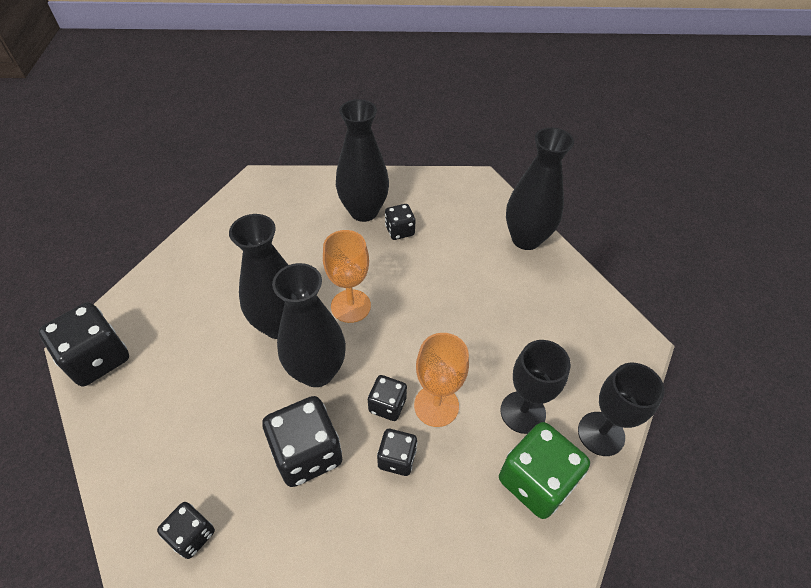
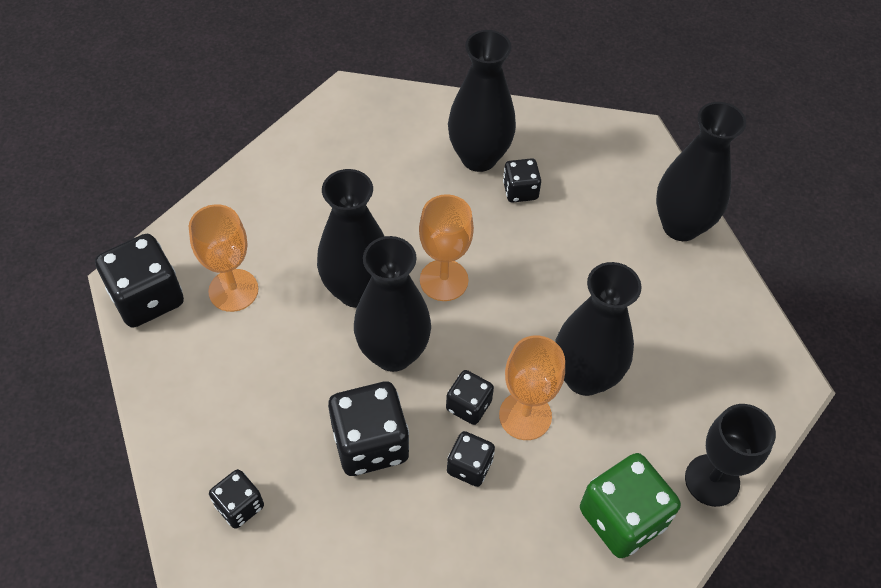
camera: 10 degrees right, 5 degrees up
black goblet [500,340,571,434] -> none
none -> orange goblet [189,204,258,312]
none -> black vase [555,262,642,396]

